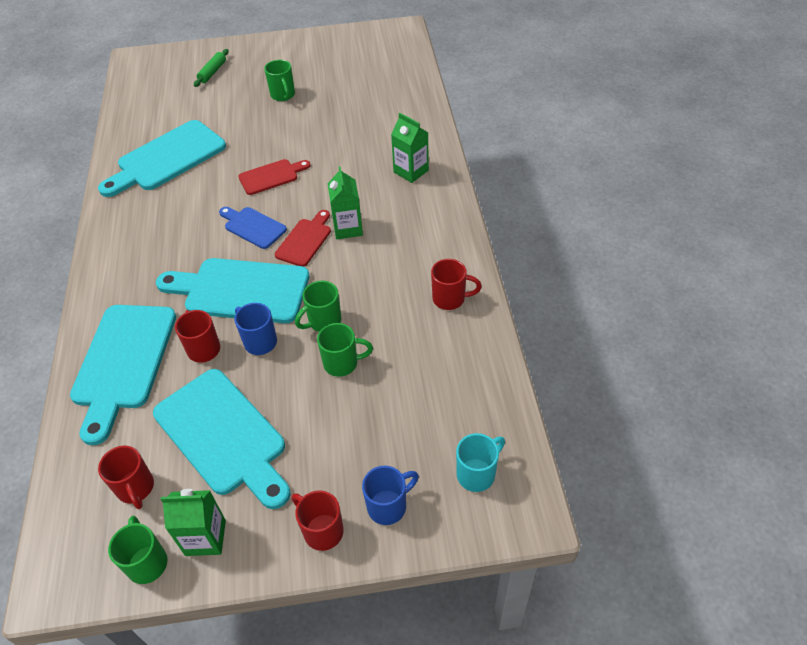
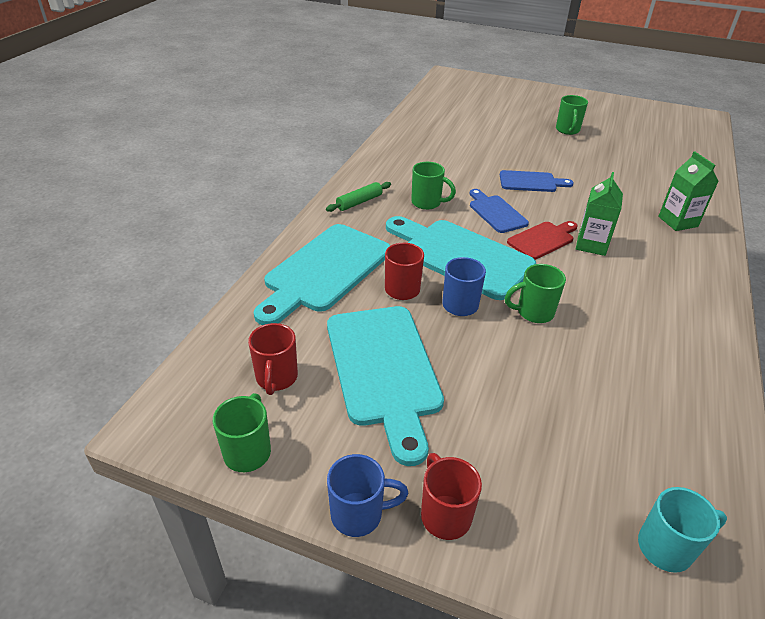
camera: 25 degrees right, 10 degrees down
turquoise cutting board [98,120,226,197] -> none
green carton [161,489,226,556] -> none
green rolling pin [194,49,229,87] -> green rolling pin moved to [326,182,391,212]
red cutting board [239,159,311,195] -> blue cutting board [500,170,574,192]
green mug [317,323,373,377] -> green mug moved to [411,162,456,210]
blue mug [362,466,419,525] -> blue mug moved to [327,454,409,537]
red mug [431,259,482,310] -> none

